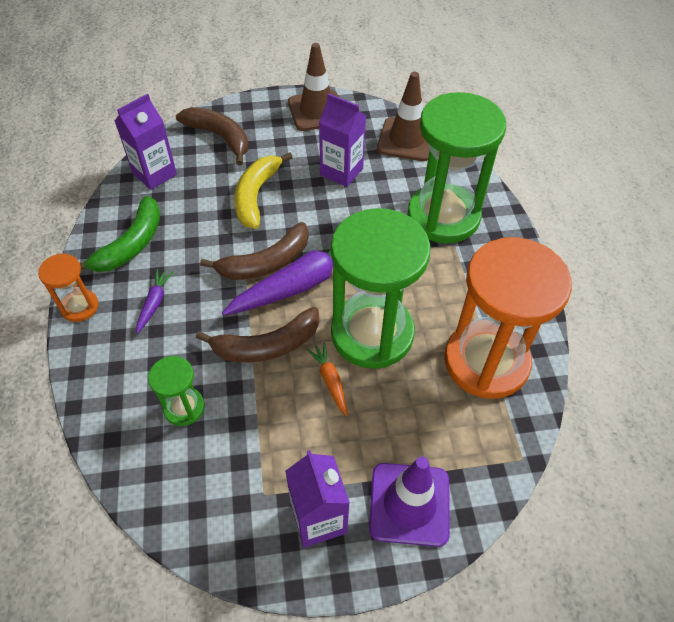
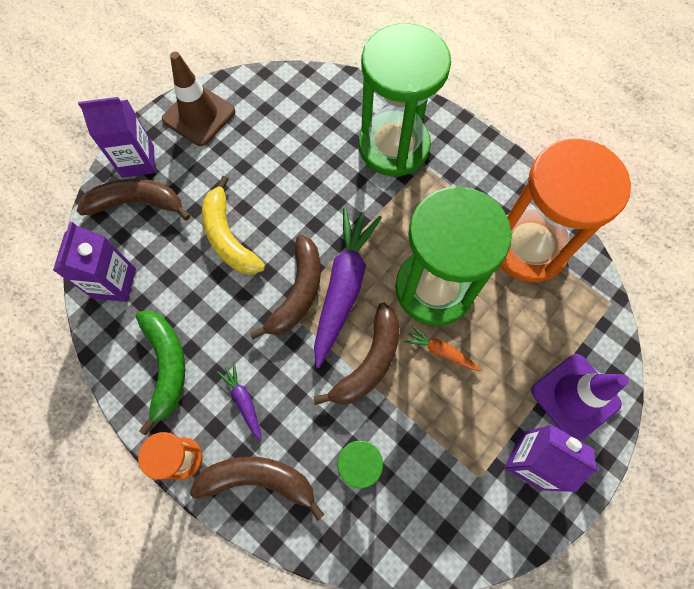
camera: 40 degrees left, 15 degrees up
purple carton [319,93,366,187] -> purple carton moved to [78,97,155,178]
brown traffic cone [377,72,430,161] -> none
none -> brown banana [190,457,325,521]

